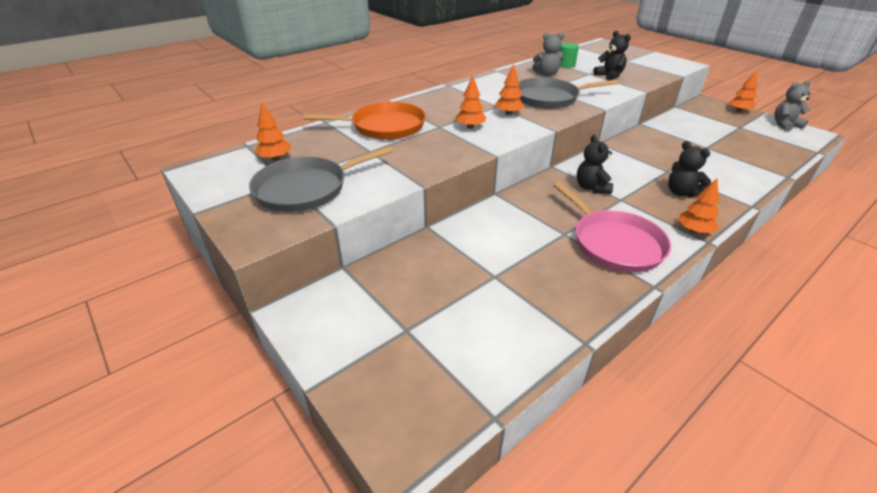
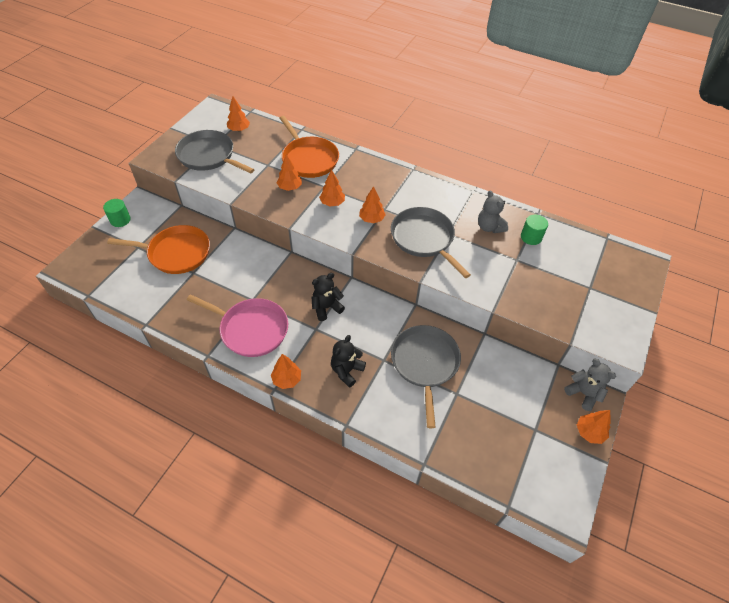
camera: 65 degrees right, 15 degrees up
pink pan [553,182,671,272] -> pink pan turned 105 degrees counterclockwise [187,294,288,357]
black teddy bear [593,31,631,81] -> none
grey teddy bear [774,81,810,131] -> grey teddy bear moved to [564,359,616,411]
none -> green cylinder [103,199,131,227]
none -> orange pan [107,225,210,274]
none -> orange tree [277,154,302,191]
none -> grey pan [391,325,461,428]

